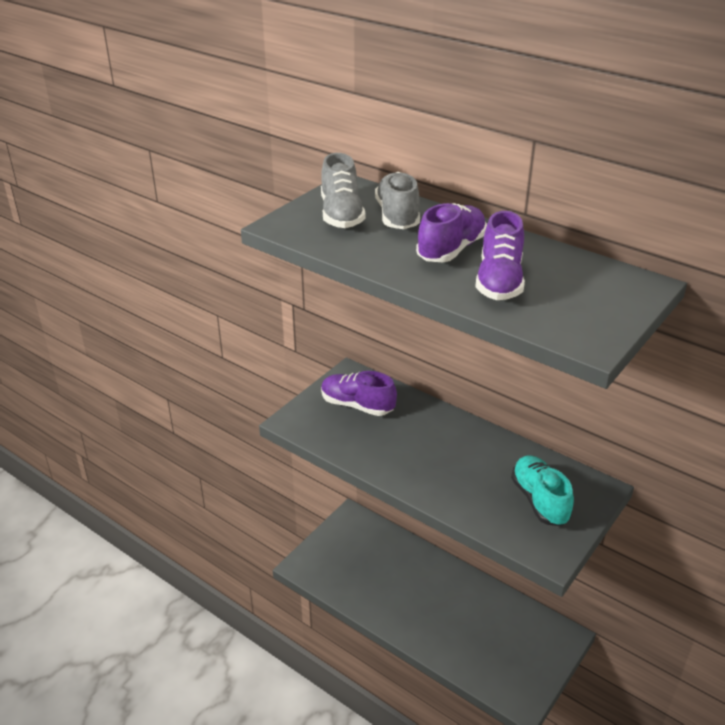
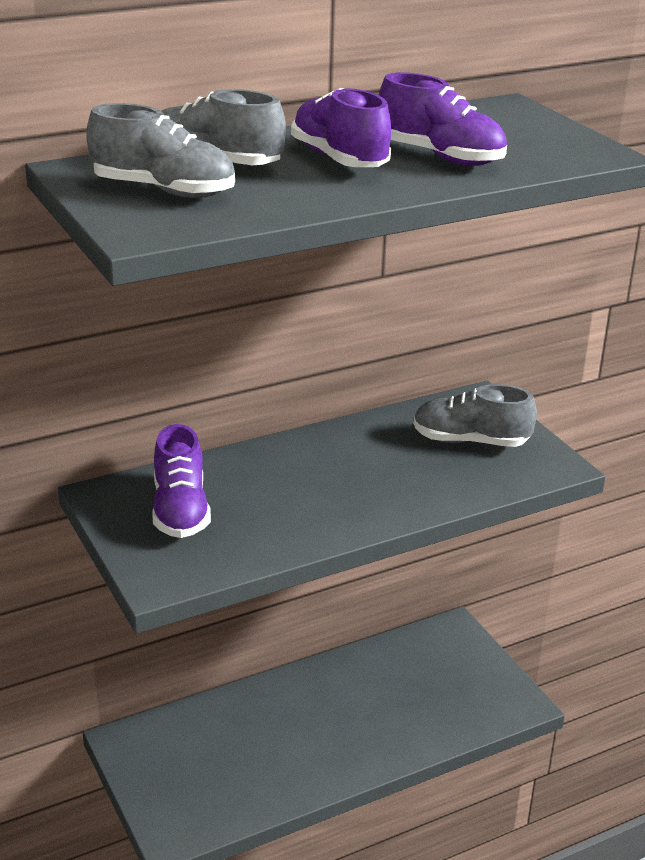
camera: 65 degrees left, 5 degrees down
purple shoe [321,371,397,416] -> purple shoe turned 60 degrees counterclockwise [152,424,211,538]
turquoise shoe [511,455,574,526] -> grey shoe [413,384,537,447]

